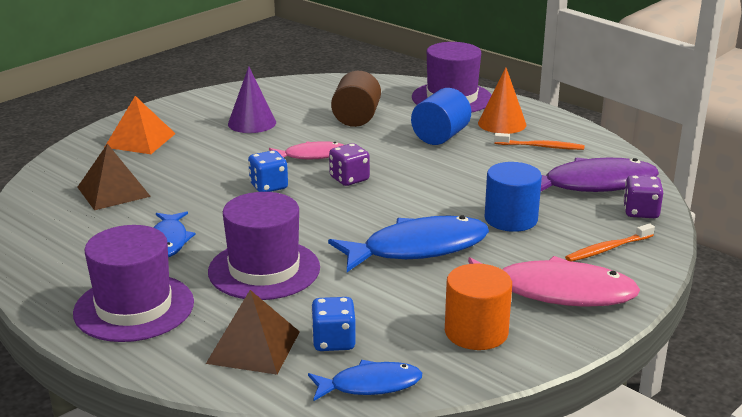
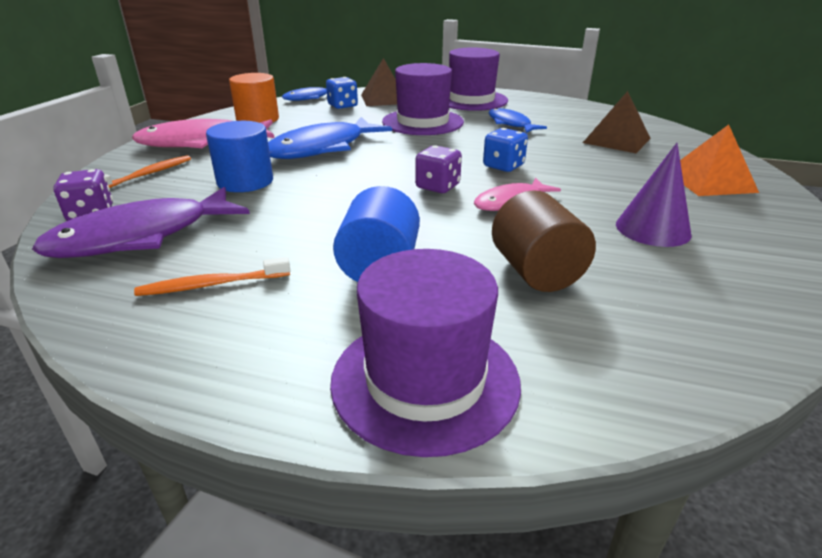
camera: 155 degrees right, 5 degrees up
orange cone [478,67,527,134] -> none

